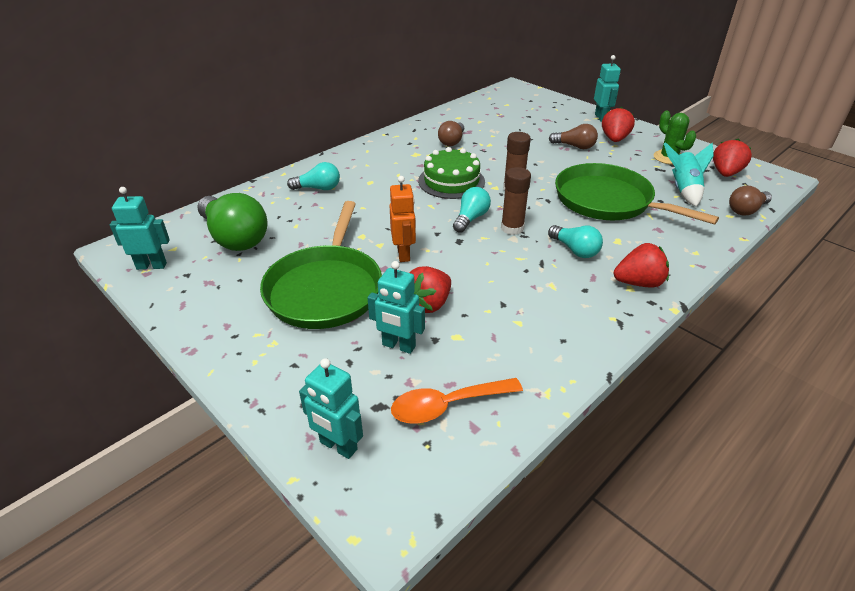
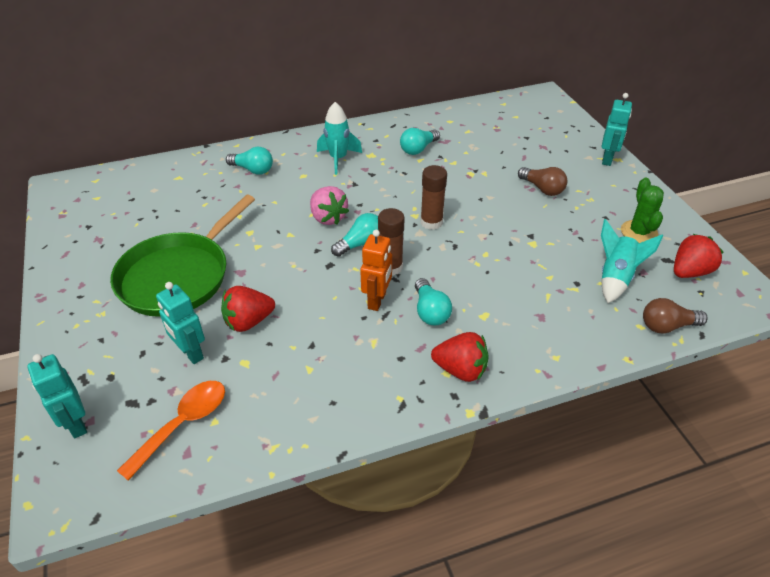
camera: 25 degrees right, 5 degrees up
turquoise robot [110,187,170,270] -> none
green light bulb [197,193,267,251] -> none
orange robot [389,176,416,262] -> orange robot moved to [360,230,392,311]
orange spoon [391,378,523,424] -> orange spoon turned 120 degrees clockwise [117,381,225,481]
green cake [418,147,485,199] -> none
brown light bulb [438,121,464,146] -> turquoise light bulb [400,128,440,155]
green pan [555,163,719,225] -> none
red strawberry [602,107,635,142] -> none
none -> pink strawberry [310,186,349,225]
none -> turquoise rocket [317,102,362,175]

